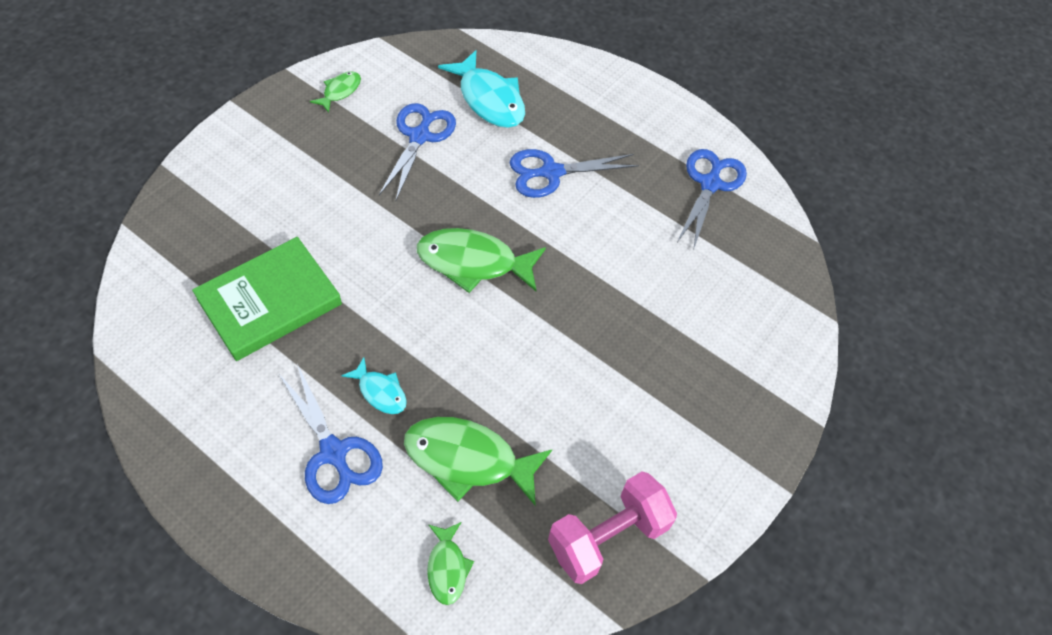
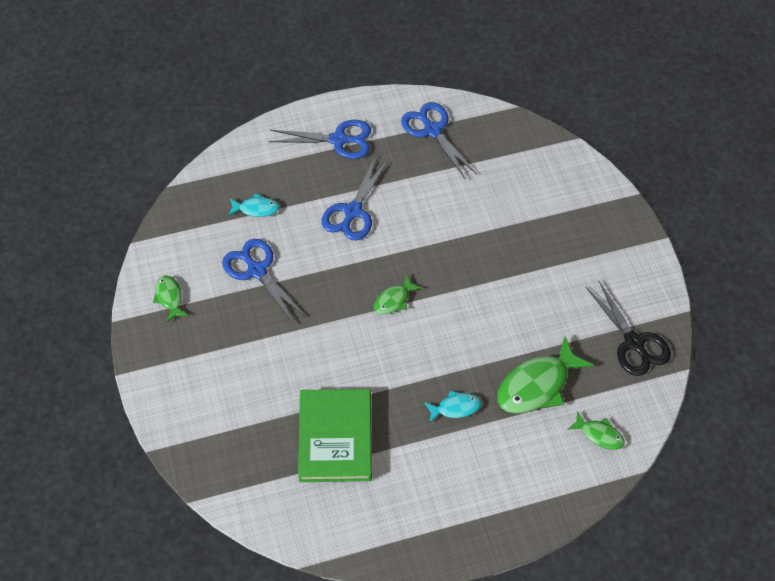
camera: 50 degrees left, 0 degrees up
blue scissors [278,364,383,504] -> blue scissors moved to [269,120,371,159]
green fish [417,228,546,293] -> green fish [374,275,422,315], size x0.53
turquoise fish [438,50,525,128] -> turquoise fish [228,193,279,217], size x0.53
pink dumbbell [548,471,677,584] -> black scissors [586,280,671,376]

